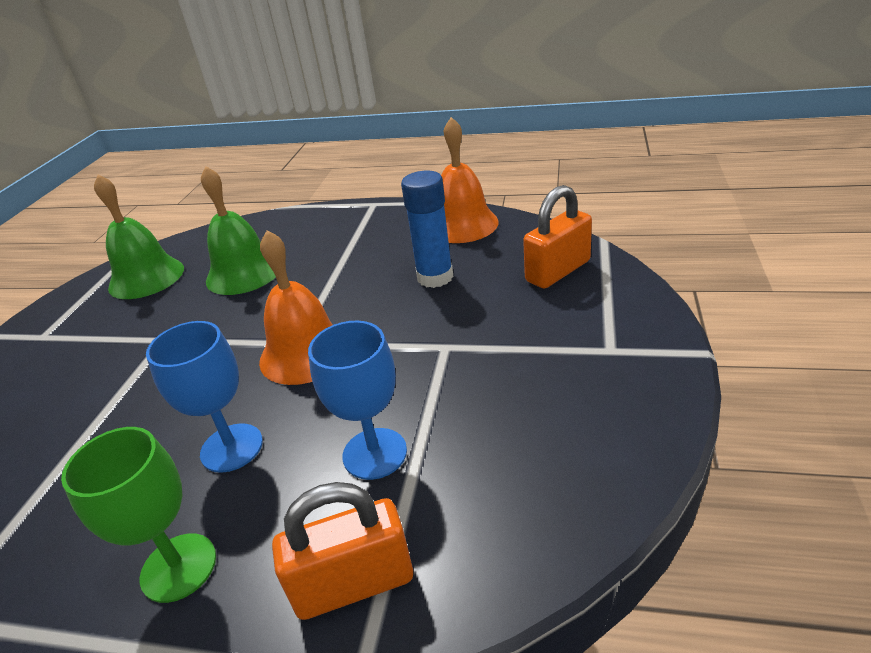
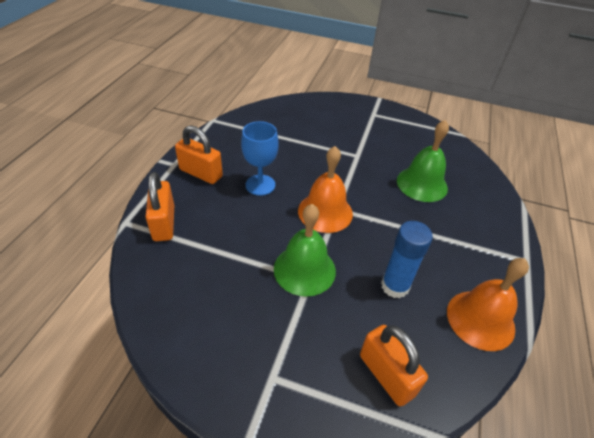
camera: 90 degrees right, 10 degrees up
green goblet [61,427,216,603] -> orange padlock [175,125,223,184]
green bell [94,174,184,299] -> green bell moved to [274,204,336,297]
blue goblet [308,321,407,480] -> none

